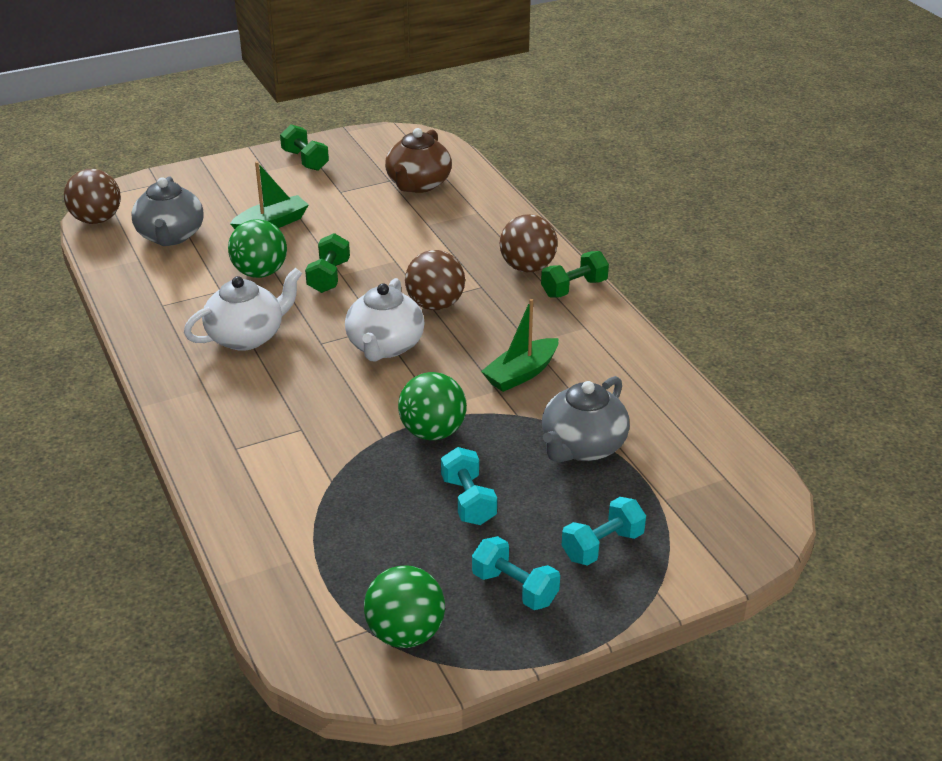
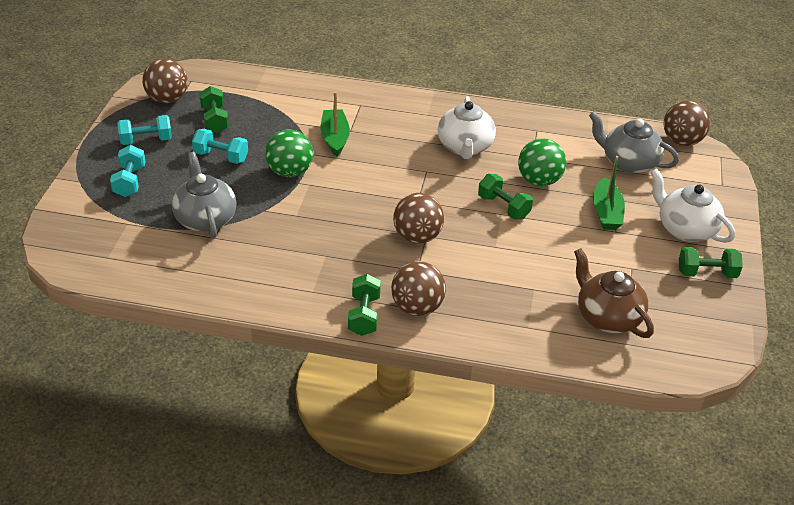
camera: 125 degrees right, 5 degrees up
white teapot [345,278,425,362] -> white teapot moved to [650,168,735,243]
green ball [364,566,445,648] -> brown ball [142,59,188,103]
green boat [481,299,558,392] -> green boat moved to [321,92,350,157]
none -> green dumbbell [199,86,229,133]

